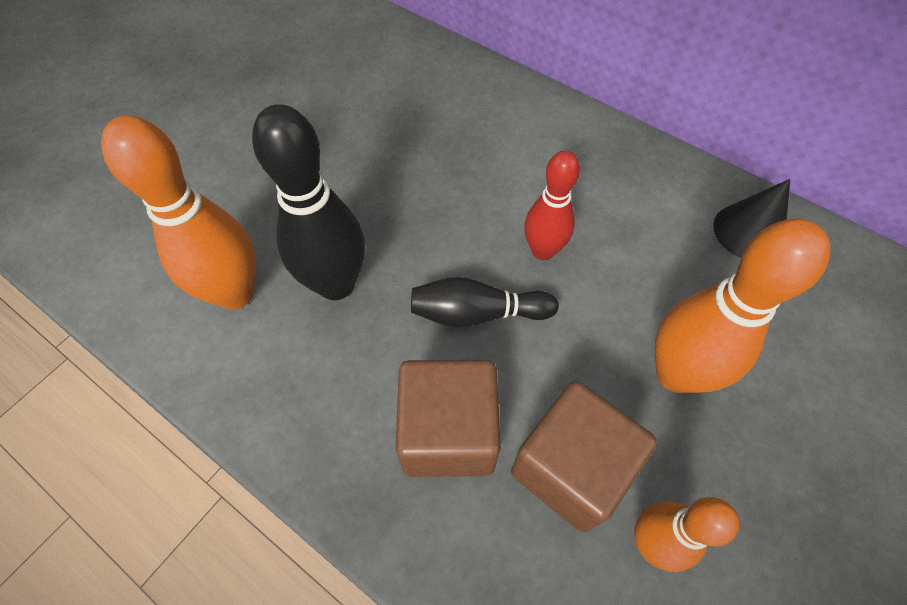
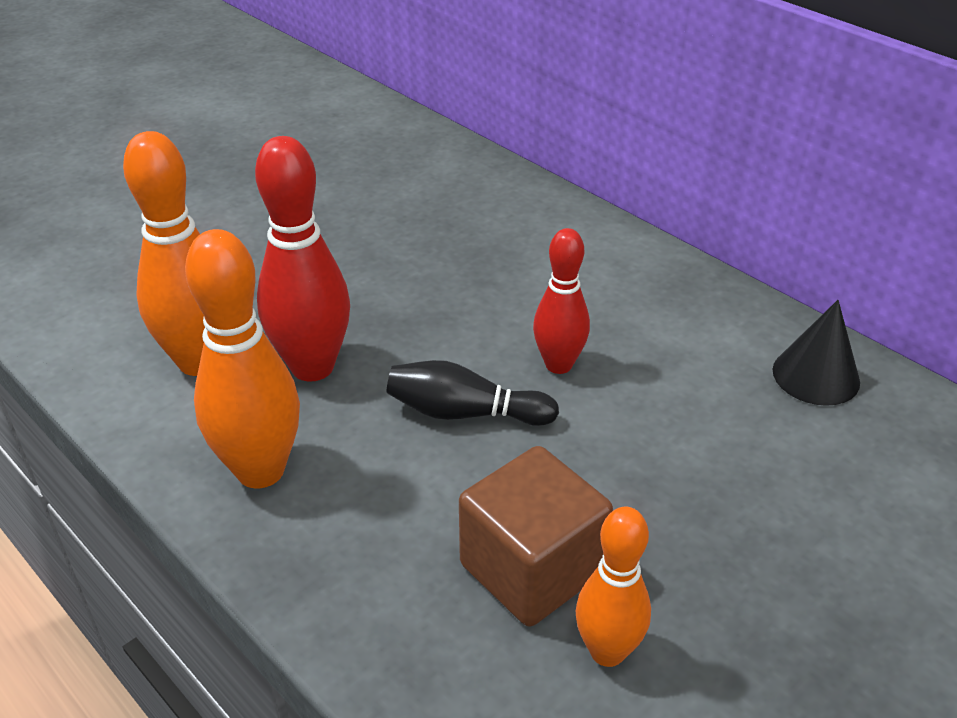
camera: 10 degrees right, 20 degrees down
black bowling pin [252,104,365,300] -> red bowling pin [255,136,350,382]
brown cube [396,360,501,477] -> none
orange bowling pin [655,219,831,393] -> orange bowling pin moved to [185,229,300,489]

